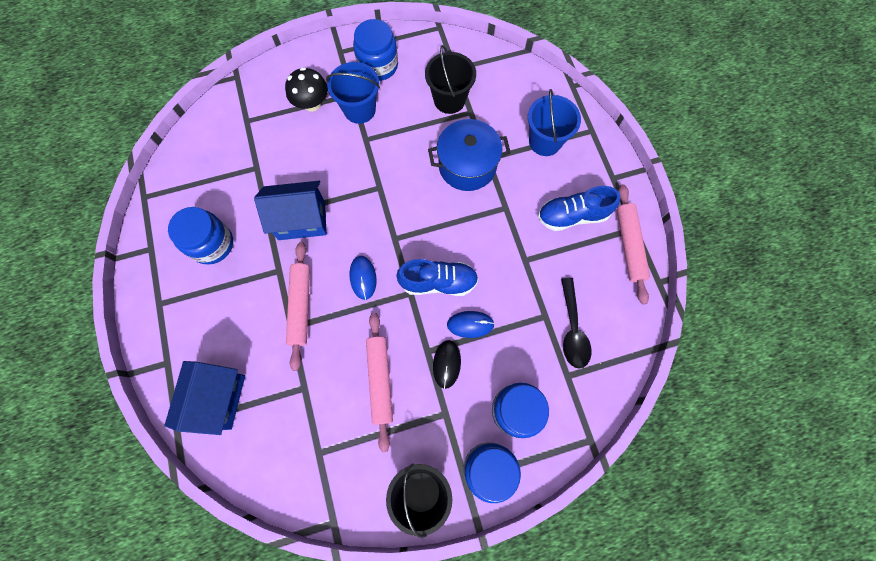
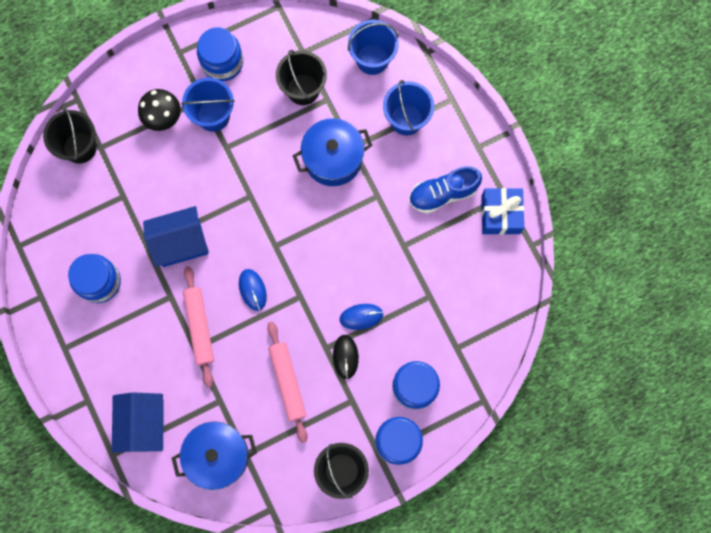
camera: 10 degrees left, 5 degrees up
blue shoe [396,259,479,296] -> none
black spoon [561,278,591,369] -> none
pink rolling pin [617,184,650,305] -> blue gift [481,188,524,235]
none -> black bucket [43,108,97,164]
none -> blue pot [172,422,257,490]
none -> blue bucket [348,20,399,75]

